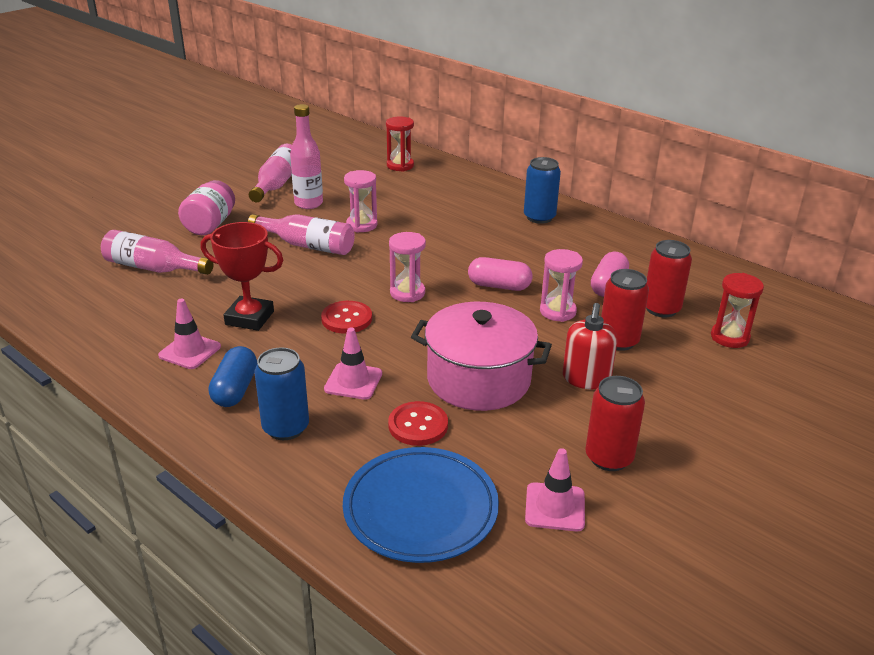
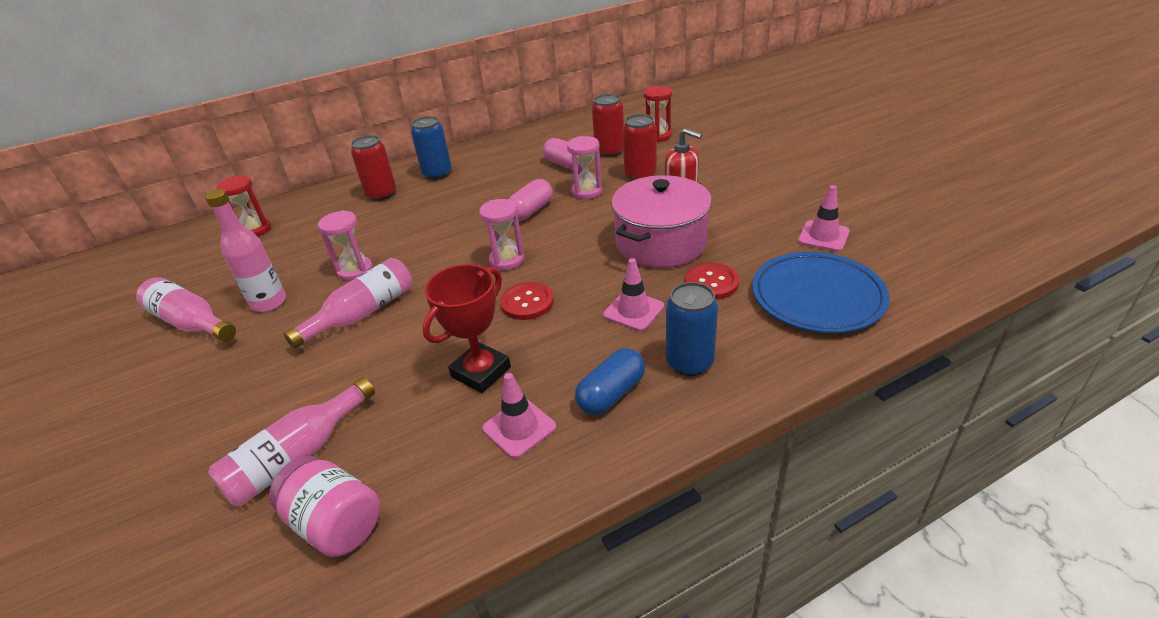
camera: 65 degrees left, 5 degrees up
pink jar [178,180,235,235] -> pink jar moved to [269,456,380,557]
blue capsule [209,346,257,407] -> blue capsule turned 75 degrees counterclockwise [575,348,645,415]
red can [585,376,645,471] -> red can moved to [351,135,396,201]

